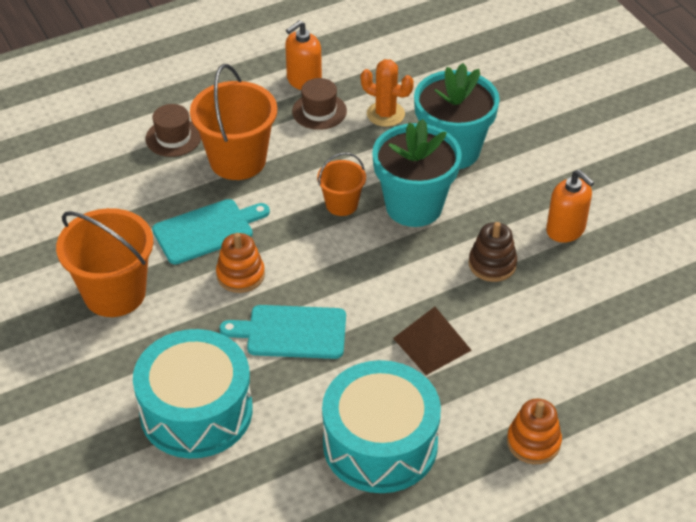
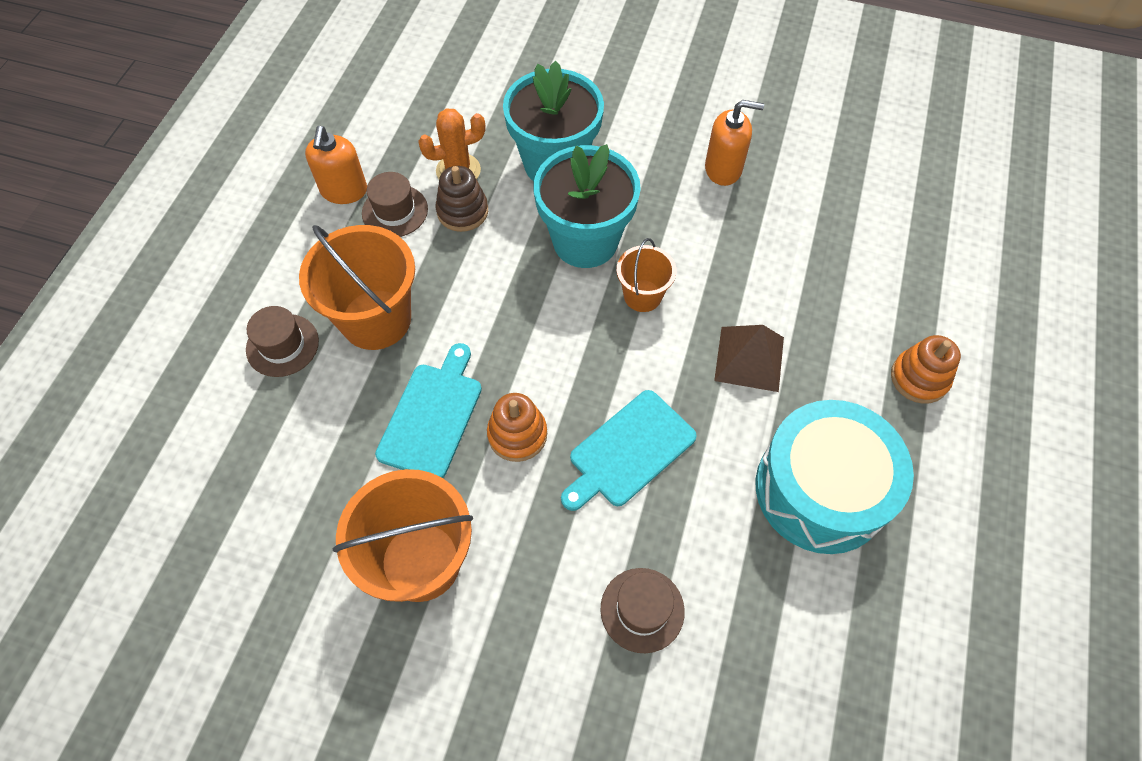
camera: 45 degrees left, 15 degrees up
turquoise drum [133,329,253,459] -> brown hat [601,568,685,653]
orange bucket [317,152,366,216] -> orange bucket moved to [617,238,676,312]
brown stacking toy [469,222,517,282] -> brown stacking toy moved to [435,166,488,232]

